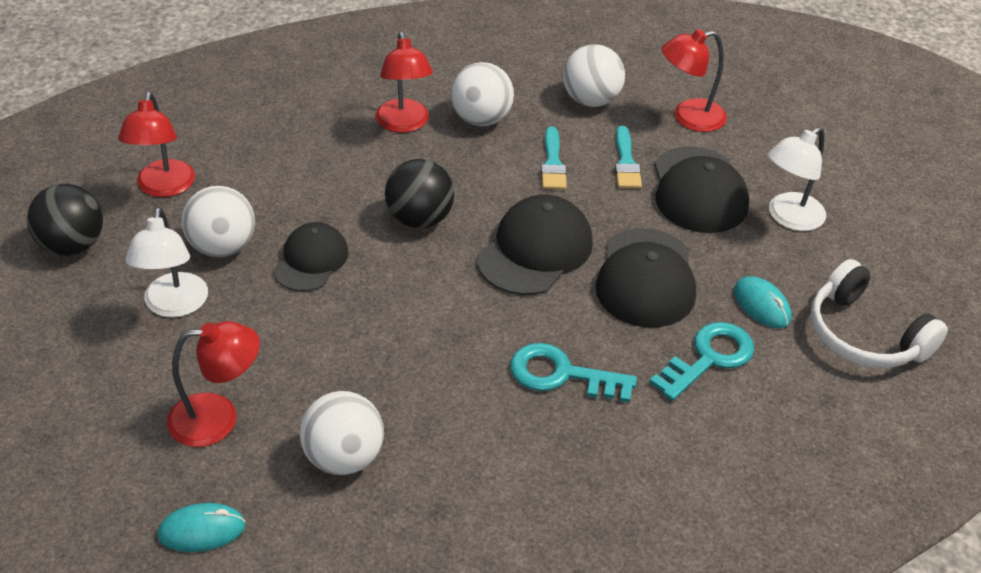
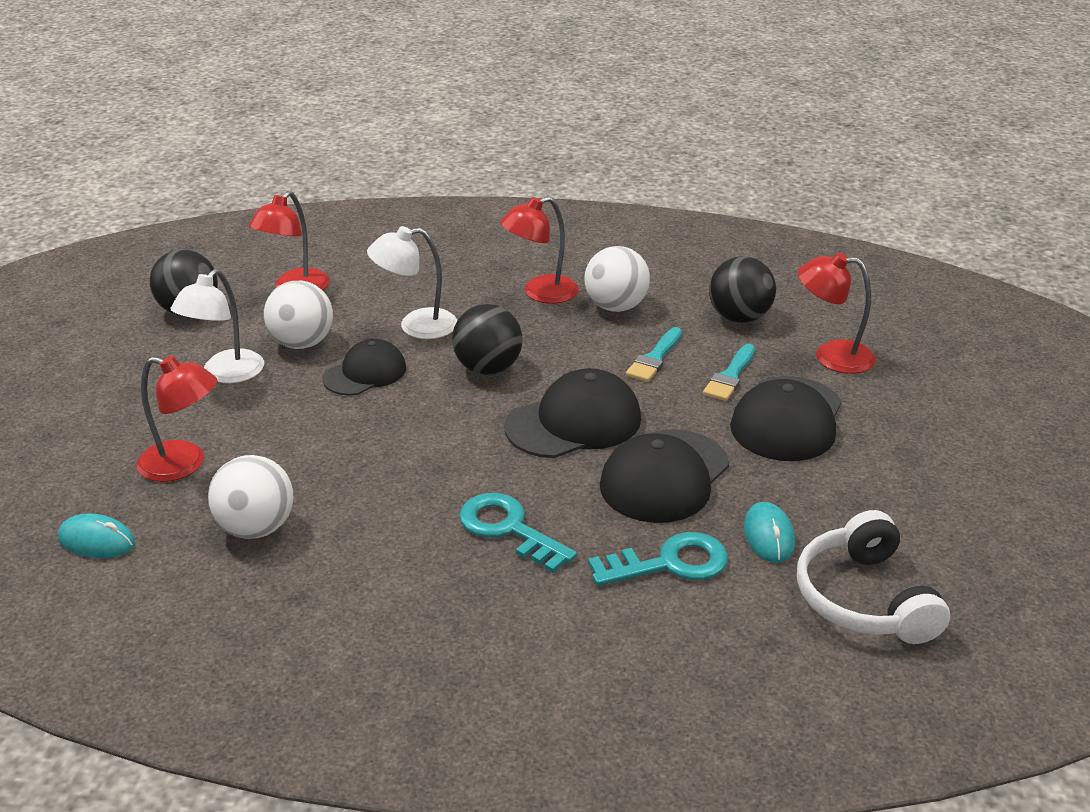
camera: 30 degrees right, 10 degrees down
red lamp [376,32,433,133] -> red lamp turned 45 degrees clockwise [500,196,579,304]
white ball [563,44,625,107] -> black ball [709,256,776,323]
white lamp [768,127,826,231] -> white lamp moved to [367,226,457,339]

